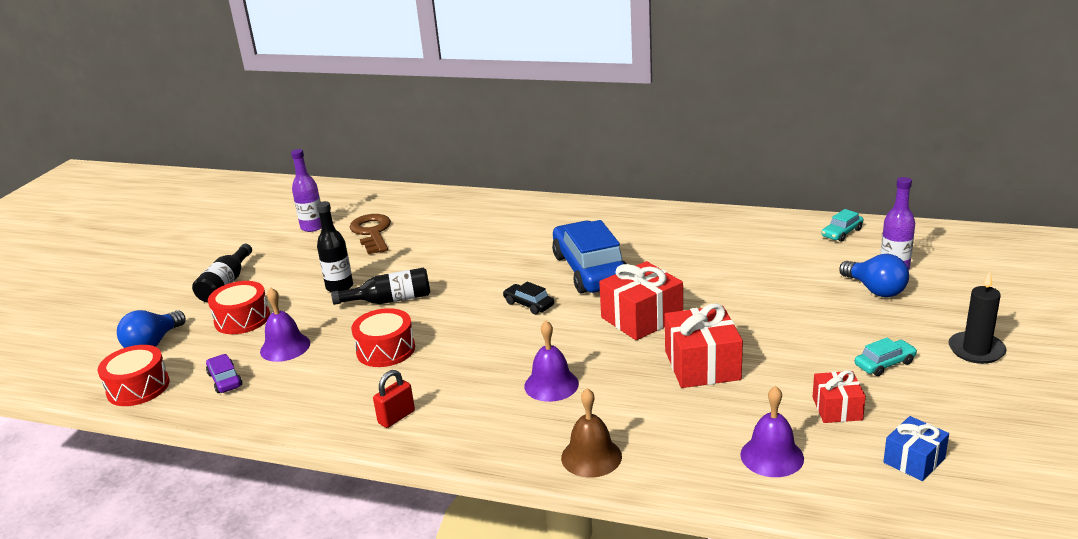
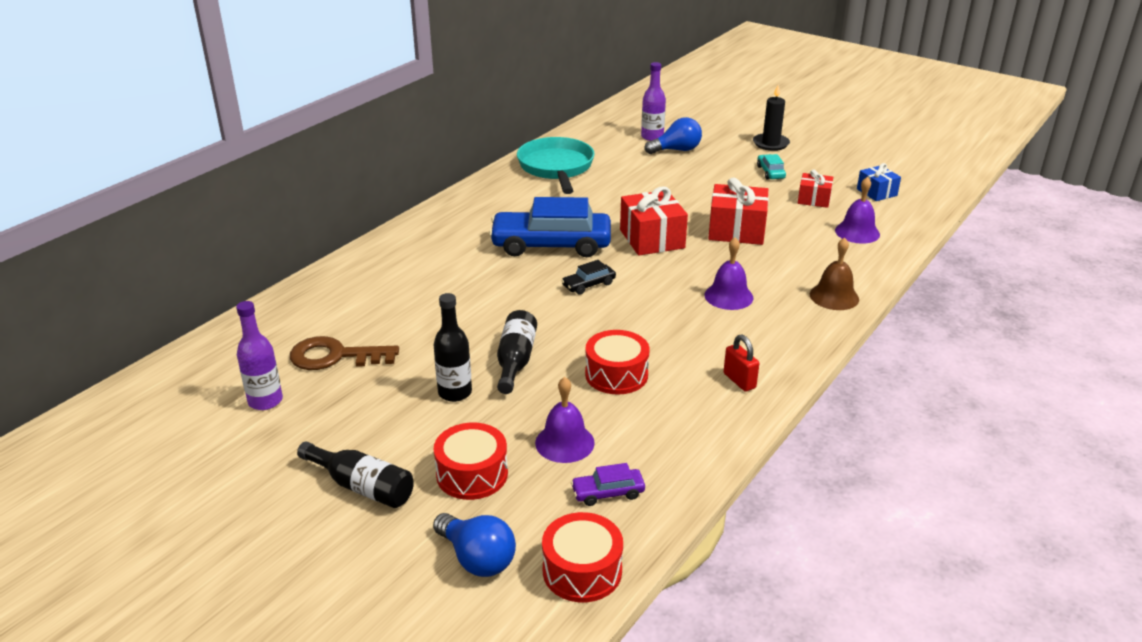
camera: 75 degrees left, 5 degrees up
turquoise car [821,209,863,242] -> none
none -> turquoise pan [517,137,594,194]

